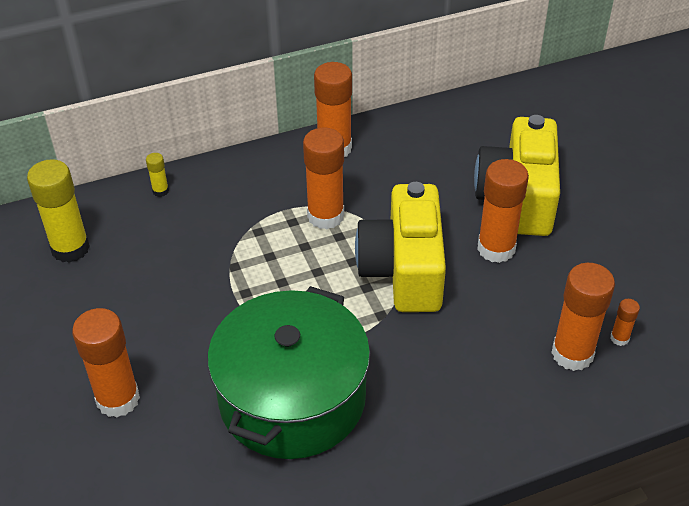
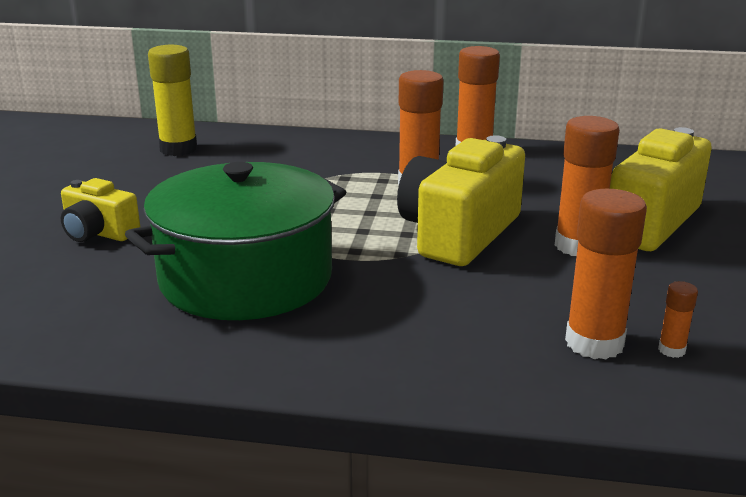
camera: 30 degrees right, 20 degrees down
orange glue stick [72,308,140,418] -> yellow camera [61,178,140,242]
yellow glue stick [146,153,169,197] -> none

